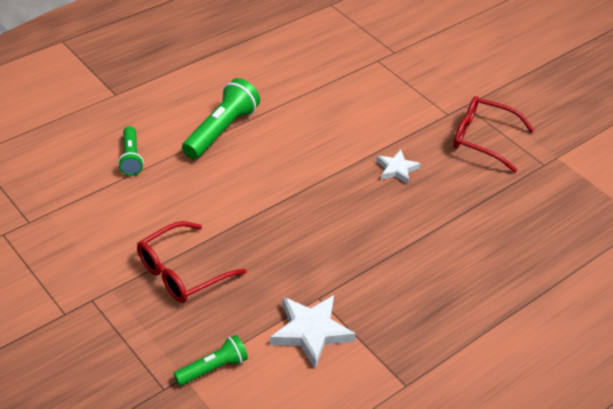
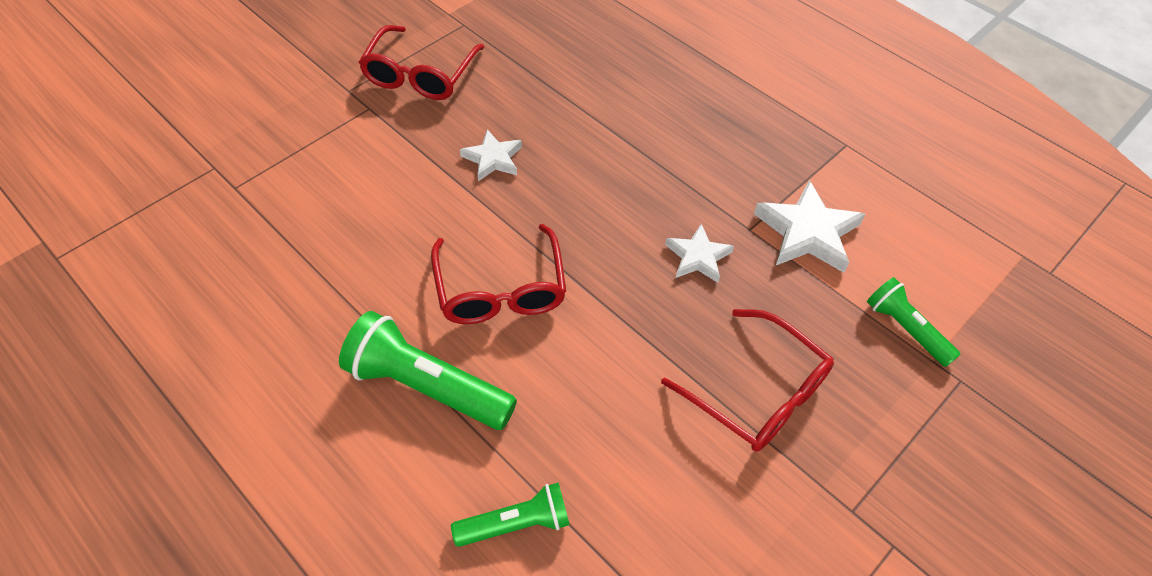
camera: 95 degrees left, 10 degrees up
none -> red glasses [431,224,566,324]
none -> white star [665,224,734,283]

